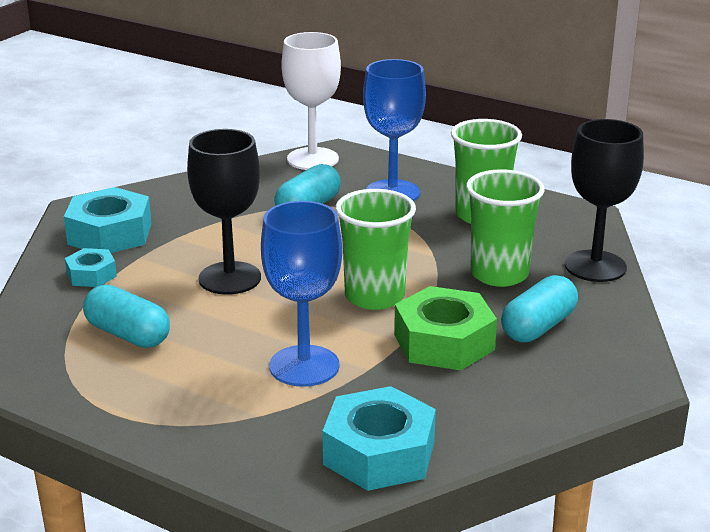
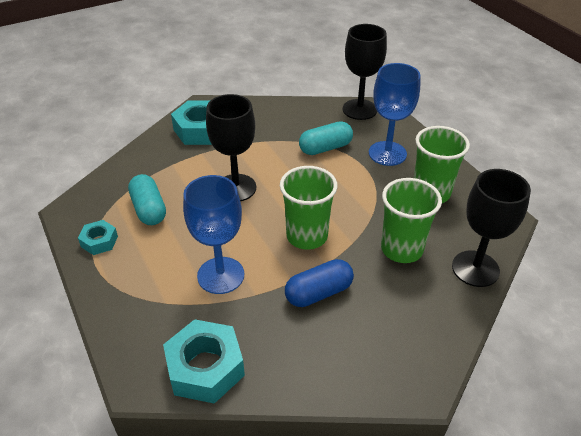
camera: 30 degrees right, 15 degrees up
turquoise nut [65,248,117,287] -> turquoise nut moved to [78,220,118,255]
white goblet [281,32,341,170] -> black goblet [343,24,387,120]
green nut [394,286,497,371] -> blue capsule [285,259,354,307]
turquoise capsule [501,275,578,342] -> none

